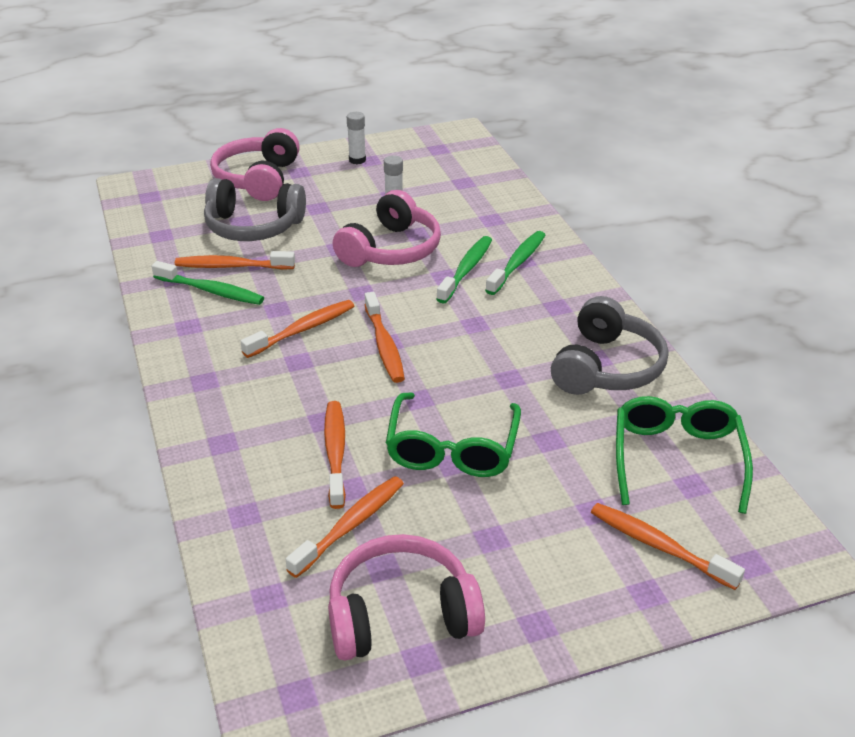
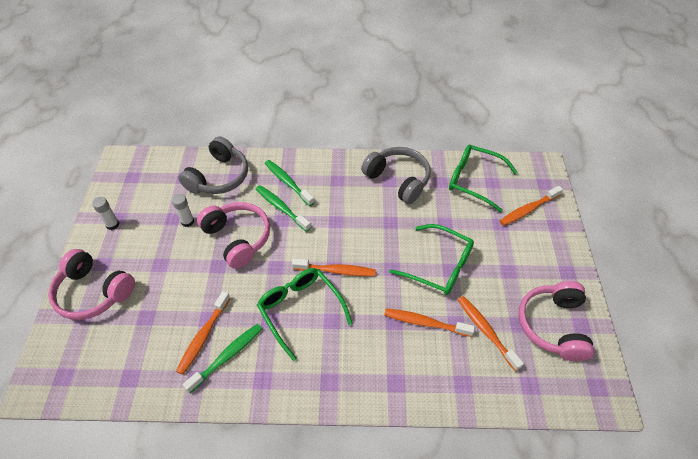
camera: 70 degrees left, 15 degrees up
grey headphones [204,178,306,241] -> grey headphones moved to [178,136,248,194]
orange toothbrush [240,300,354,358] -> green glasses [257,268,353,361]

